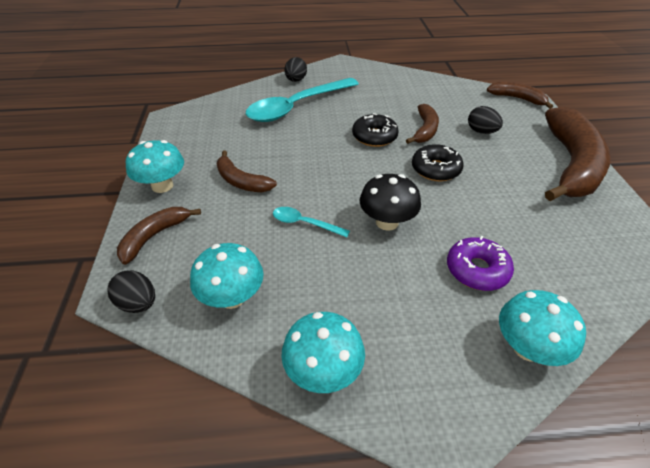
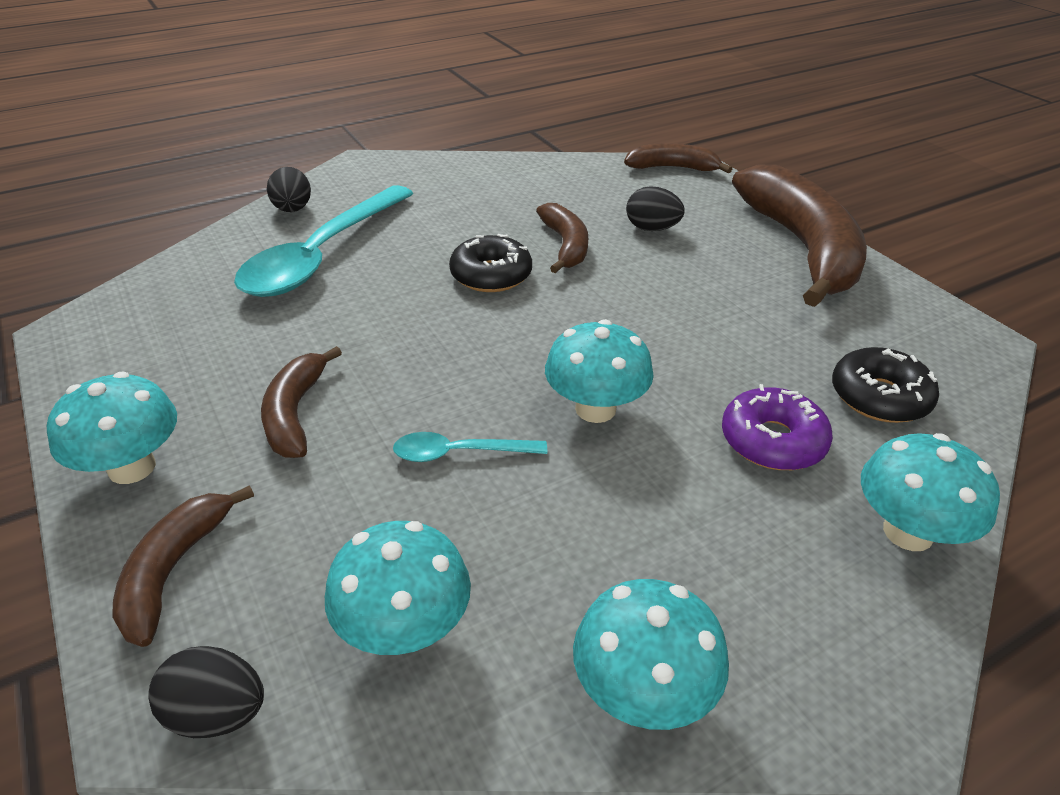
camera: 25 degrees left, 5 degrees down
brown banana [217,150,277,192] -> brown banana turned 75 degrees clockwise [261,346,342,458]
black mushroom [360,174,421,231] -> turquoise mushroom [545,319,654,423]
black donut [412,144,464,181] -> black donut moved to [832,347,939,423]

